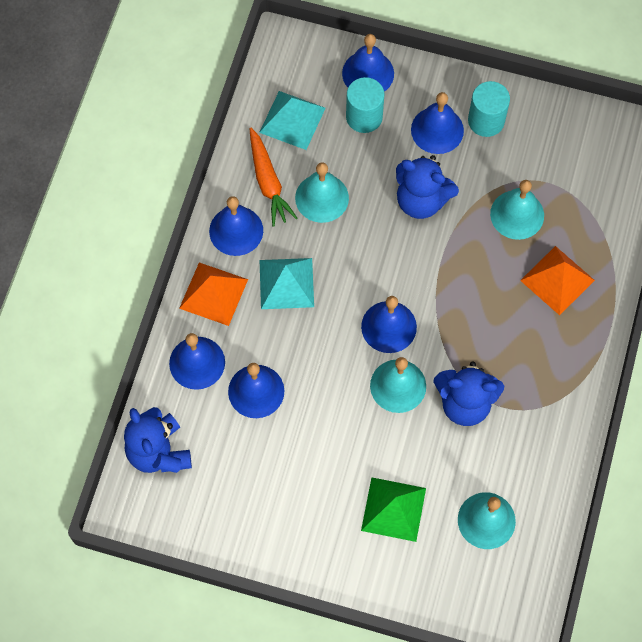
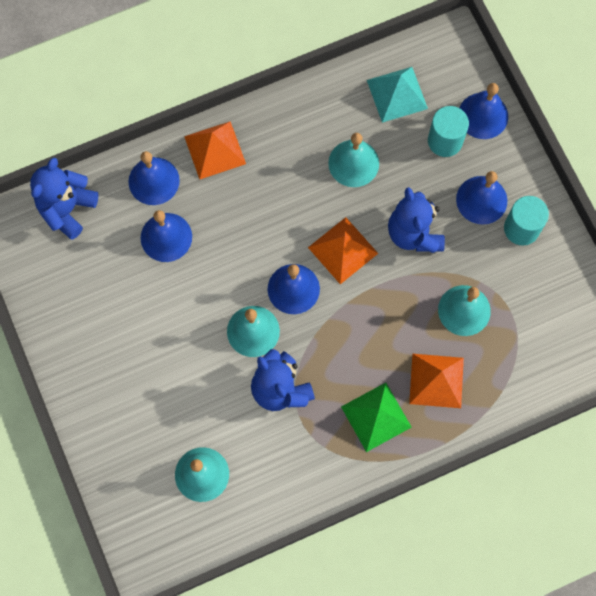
camera: 50 degrees right, 5 degrees up
blue bell [209,196,263,256] -> none
orange carrot [249,128,297,226] -> none
turquoise pyramid [259,258,314,309] -> none
green pyramid [361,477,426,542] -> green pyramid moved to [341,383,412,452]
none -> orange pyramid [308,217,378,284]

